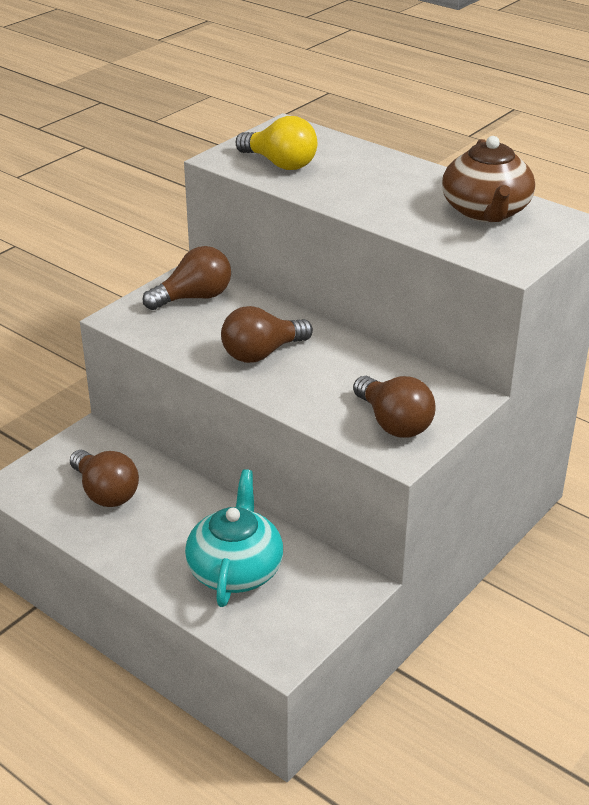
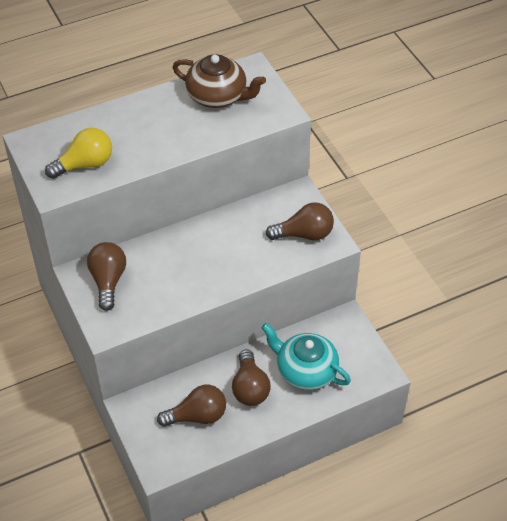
camera: 65 degrees left, 15 degrees up
brown light bulb [221,306,313,363] -> brown light bulb moved to [232,349,271,406]

